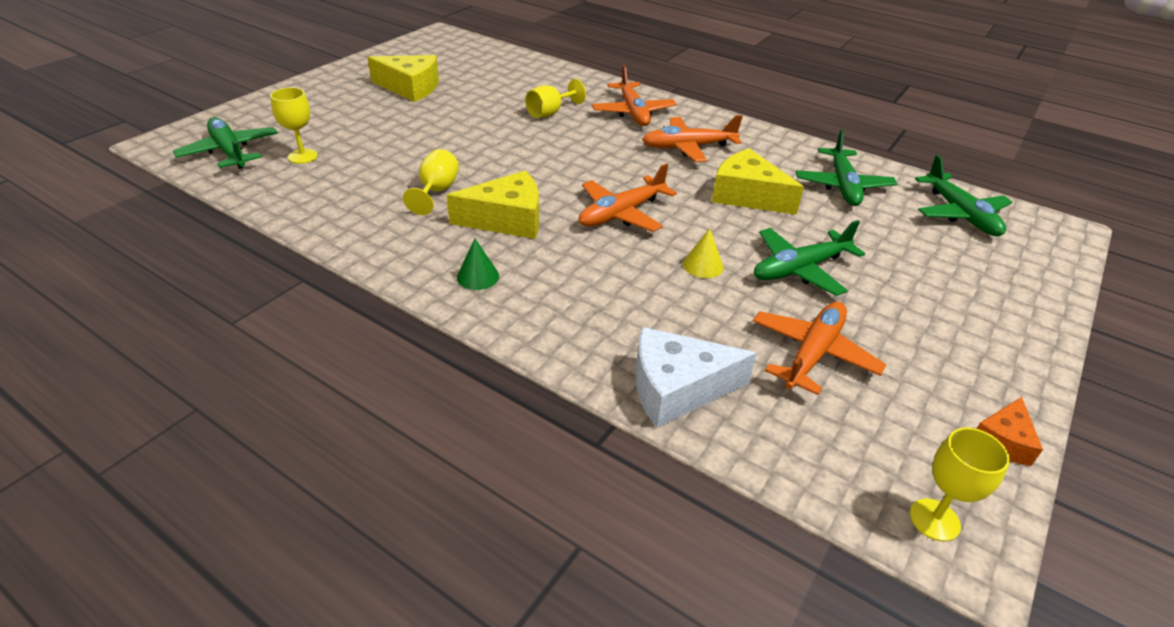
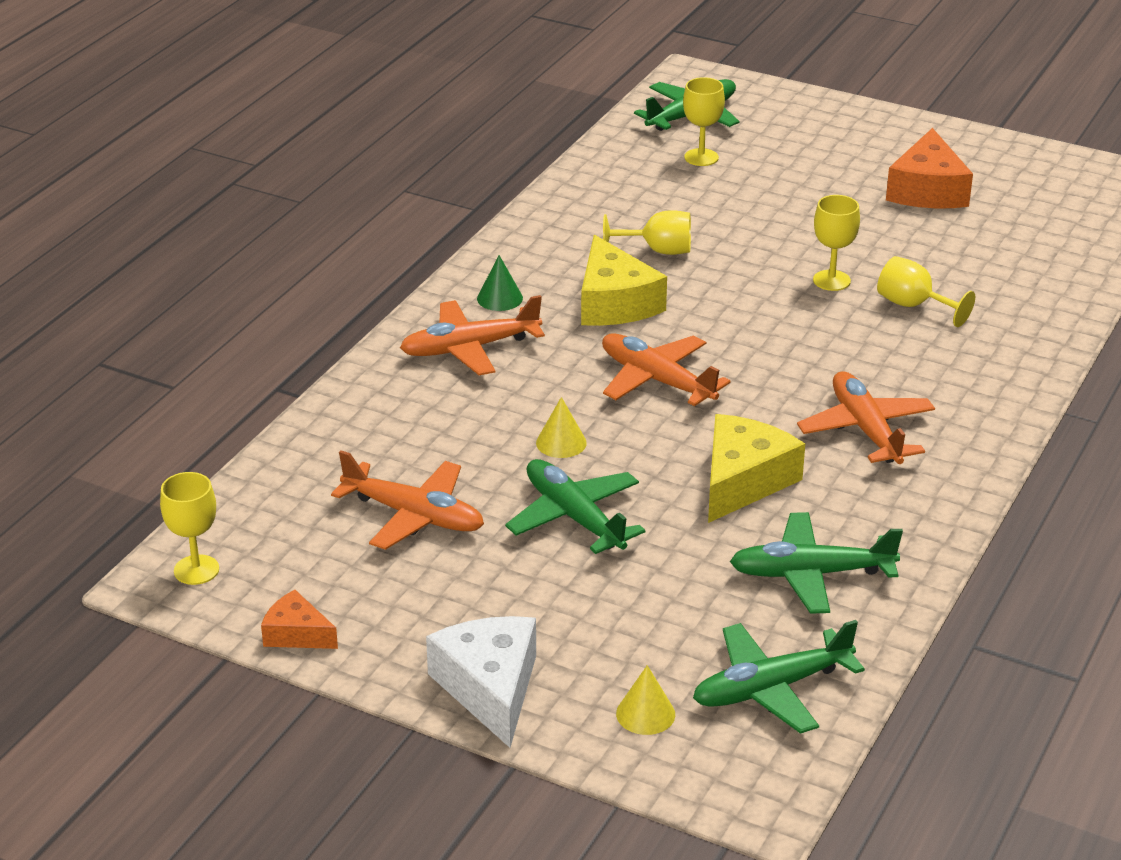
camera: 85 degrees right, 5 degrees down
yellow cheese [367,55,439,102] -> orange cheese [886,128,973,208]
orange plane [592,65,677,126] -> orange plane moved to [400,295,545,375]
white cheese [635,327,757,428] -> white cheese moved to [426,616,536,748]
none -> yellow cone [616,665,675,735]
none -> yellow goblet [813,195,860,291]

